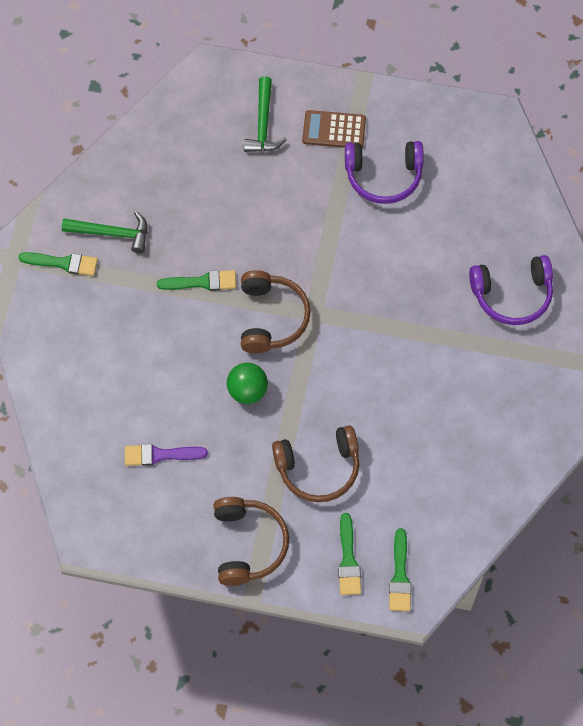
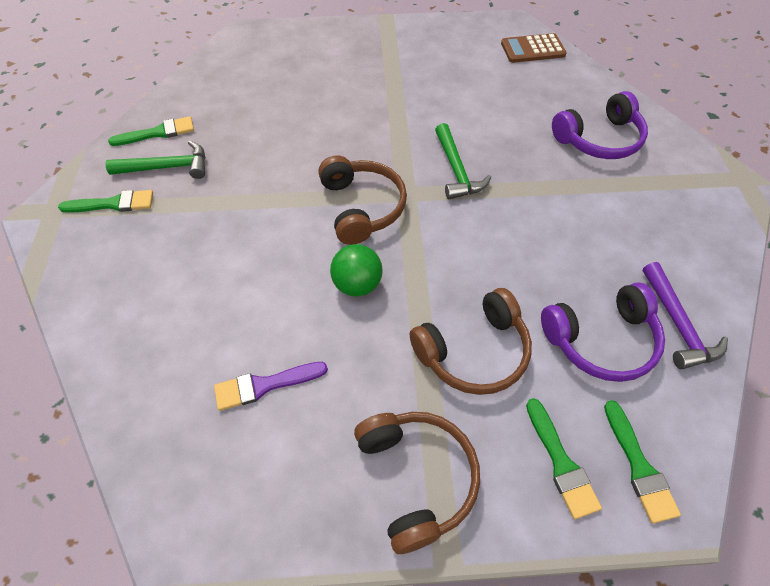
camera: 15 degrees left, 10 degrees down
green brush [157,270,236,291] -> green brush moved to [108,116,194,146]
green hammer [244,76,287,152] -> green hammer moved to [435,123,491,199]
brown calculator [302,110,366,148] -> brown calculator moved to [501,33,567,63]
purple headphones [345,141,424,204] -> purple headphones moved to [541,282,665,382]
none -> purple hammer [643,262,728,369]

